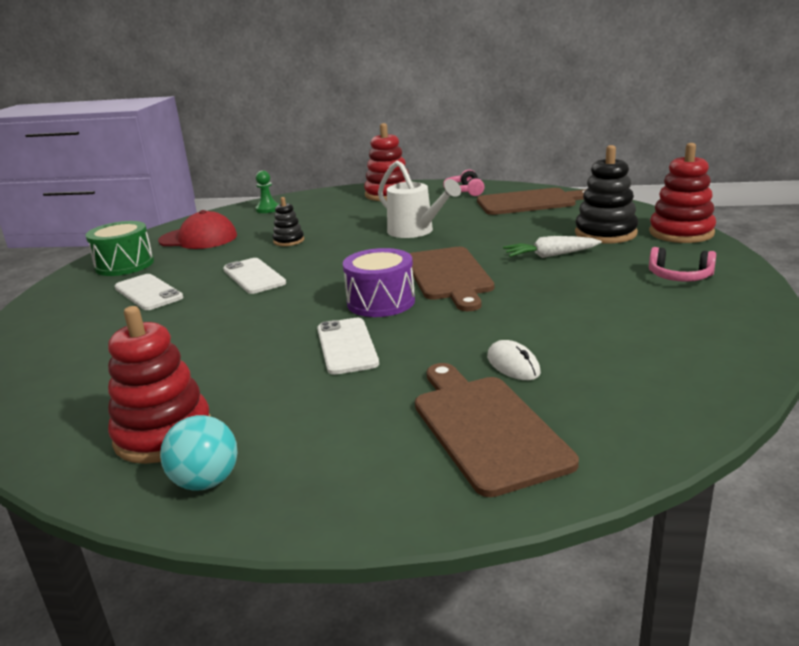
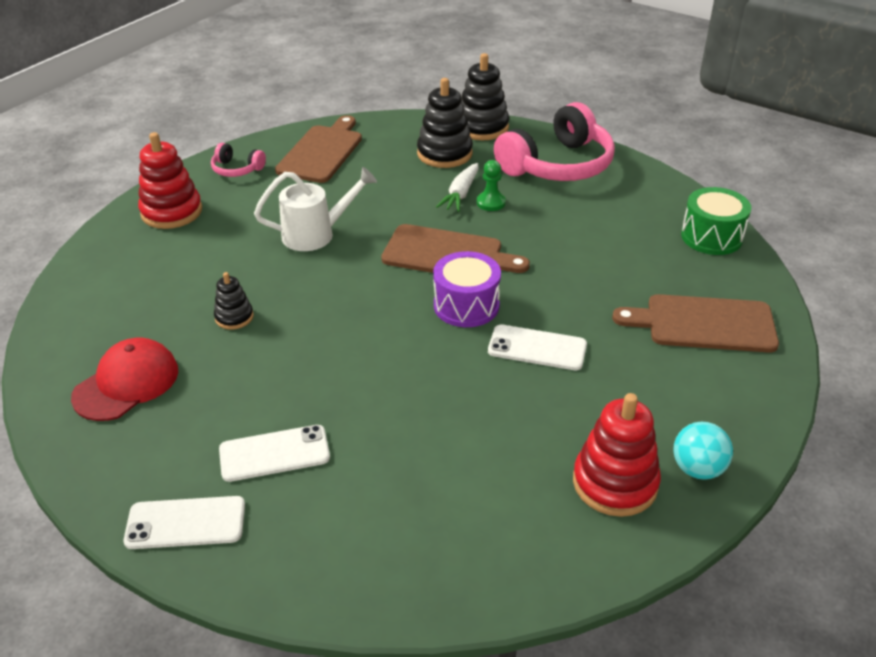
camera: 65 degrees left, 15 degrees up
green drum [85,221,154,276] -> green drum moved to [681,187,751,255]
white phone [223,258,286,294] -> white phone moved to [124,496,245,549]
green pawn [255,170,279,213] -> green pawn moved to [477,160,506,211]
white mouse [487,340,541,380] -> none
red stacking toy [649,143,716,243] -> black stacking toy [461,53,509,140]
pink headphones [649,247,716,282] -> pink headphones [494,102,615,181], size x2.19

